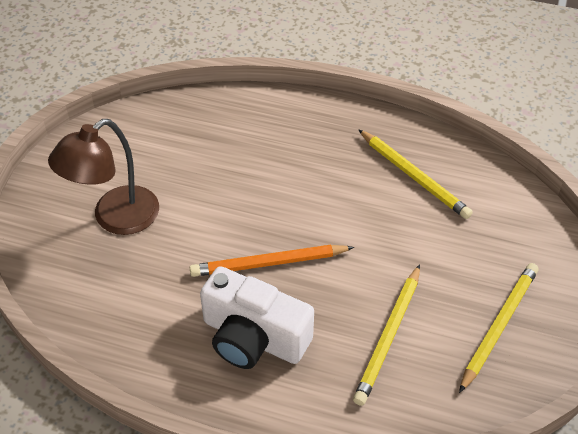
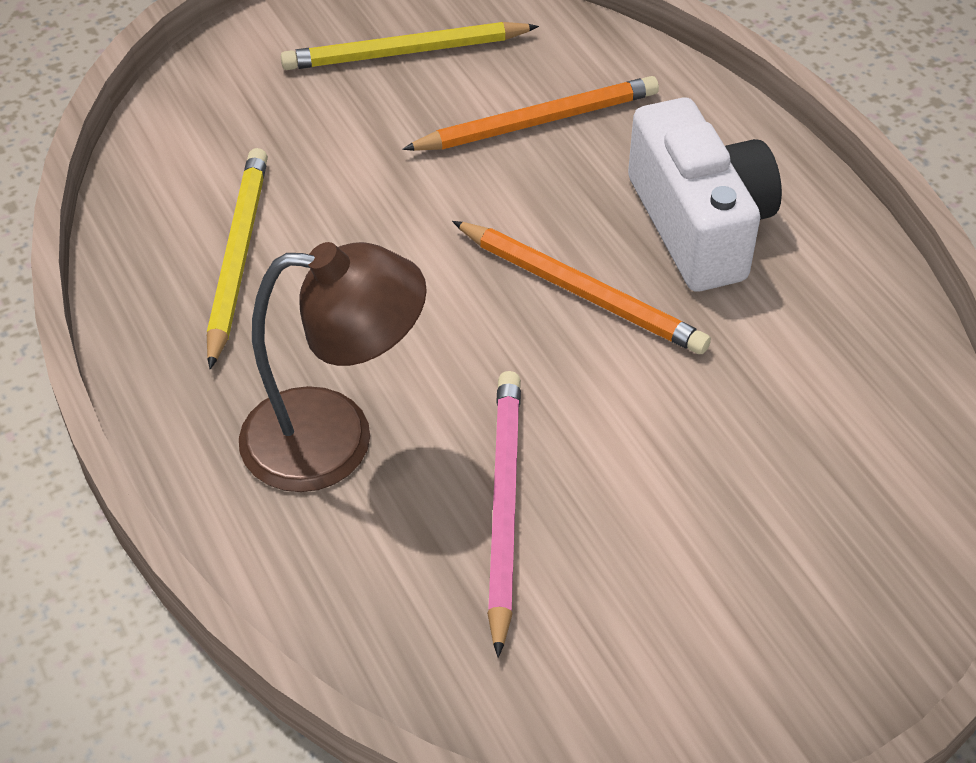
camera: 135 degrees left, 0 degrees up
brown lamp [48,119,159,235] -> brown lamp moved to [239,242,427,492]
yellow pencil [353,264,420,406] -> orange pencil [402,76,659,151]
none -> pink pencil [487,371,521,658]

